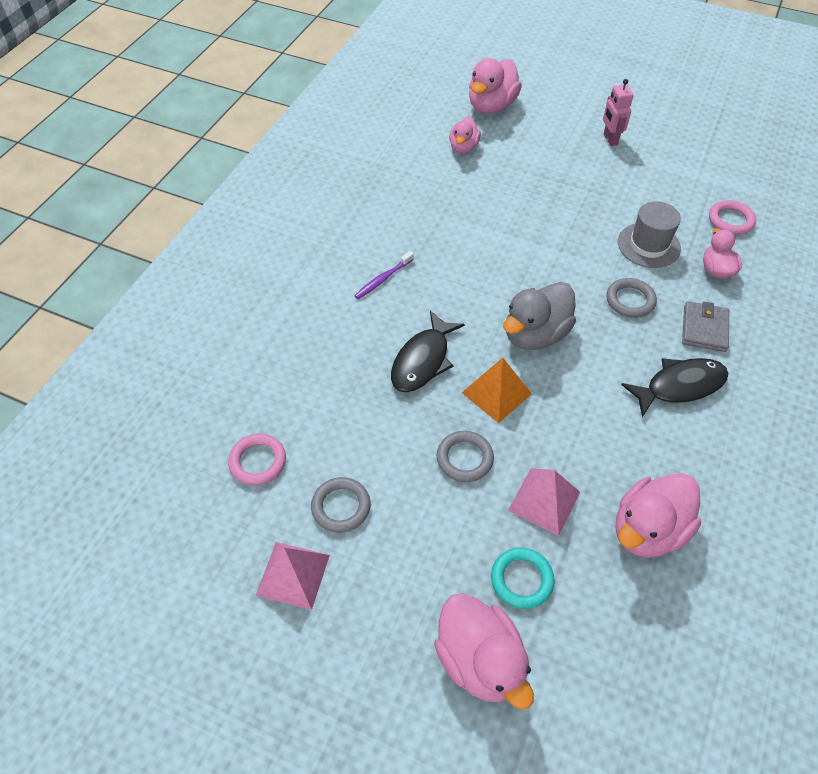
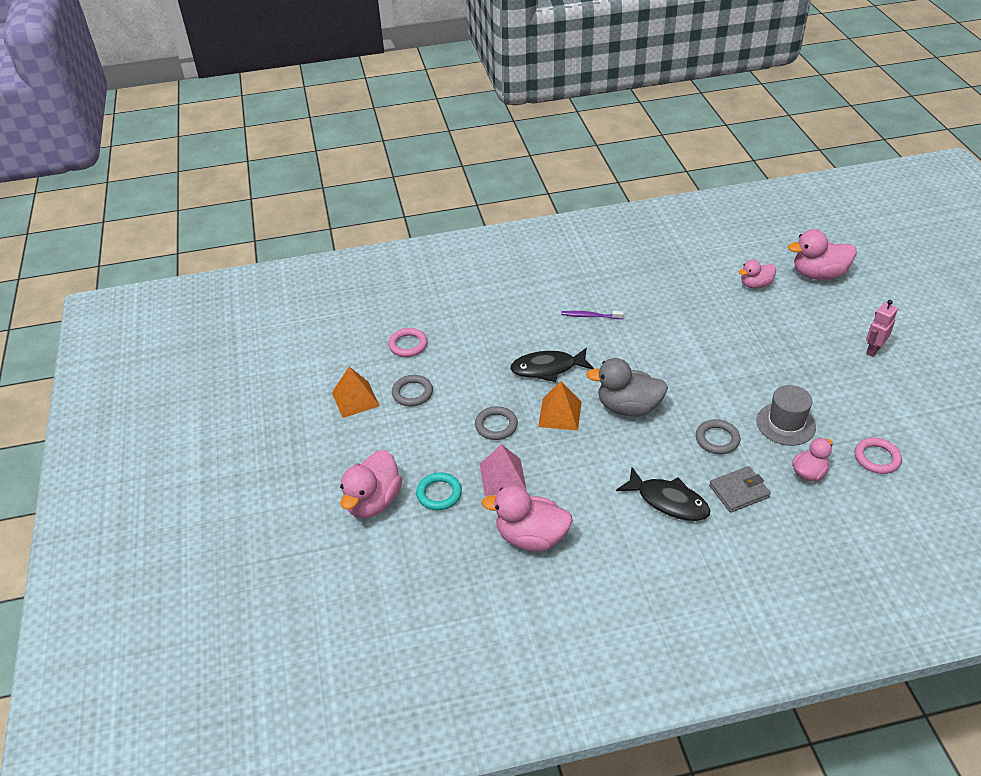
camera: 55 degrees right, 10 degrees down
pink pyramid [256,542,330,610] -> orange pyramid [332,367,380,418]

